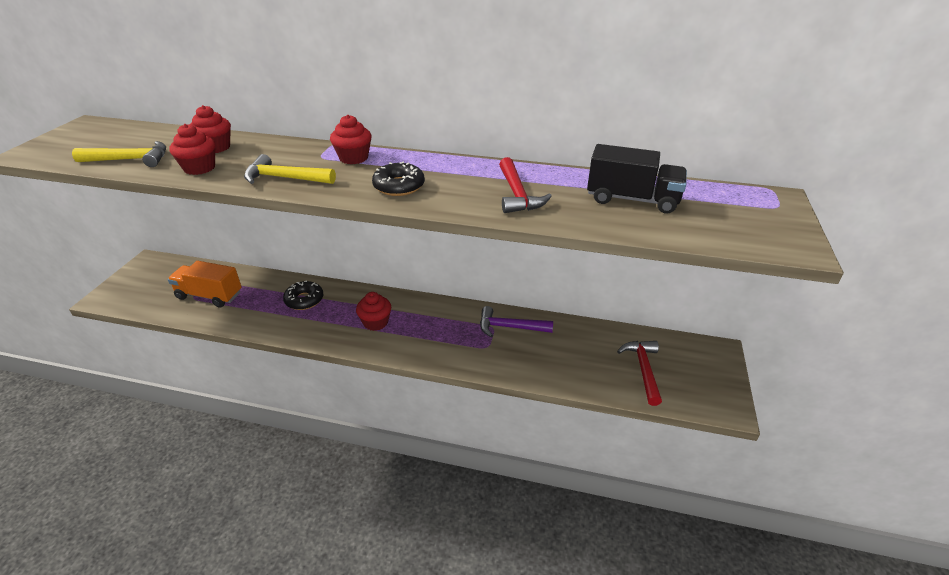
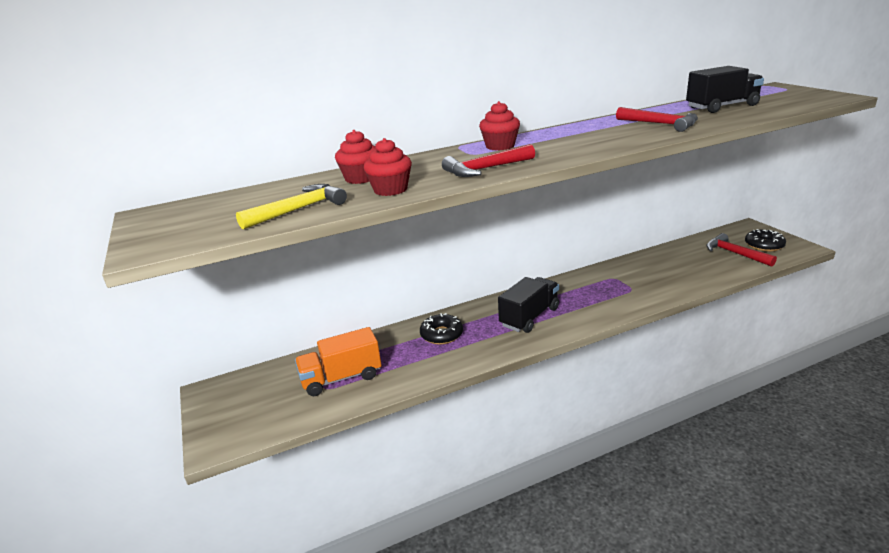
camera: 35 degrees left, 10 degrees down
yellow hammer [244,154,336,184] -> red hammer [442,144,535,177]
red cupcake [356,292,391,331] -> black truck [498,277,559,333]
black donut [372,162,425,196] -> black donut moved to [745,229,786,252]
purple hammer [480,306,553,337] -> none

